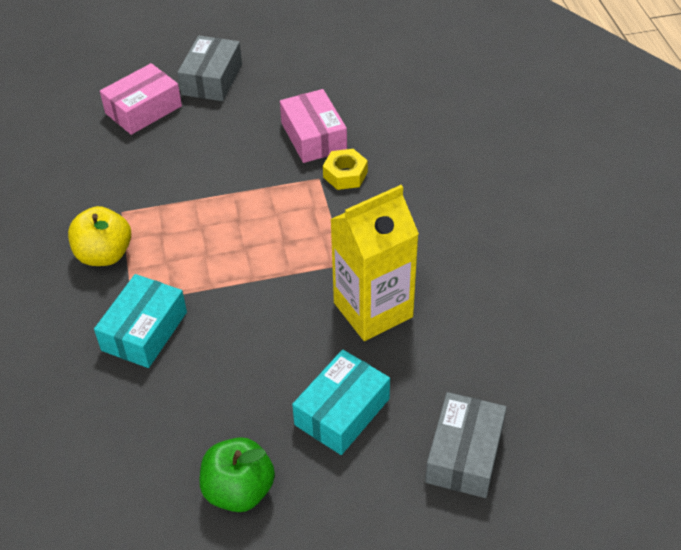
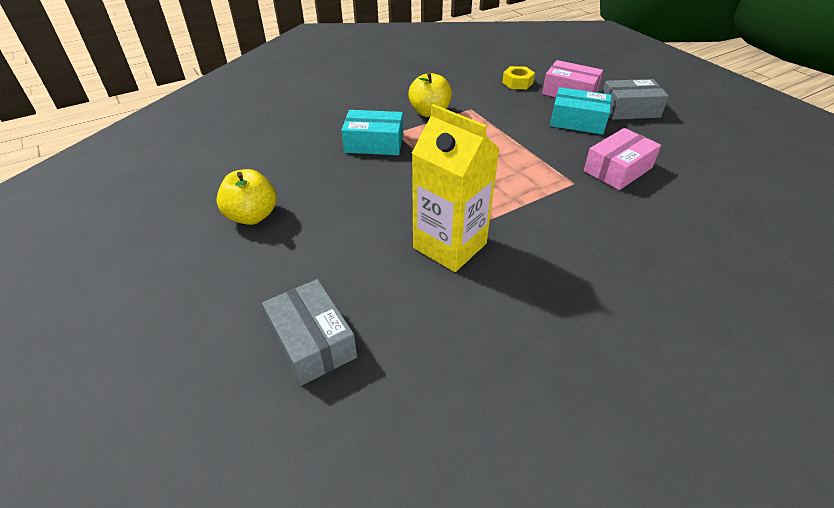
camera: 70 degrees right, 5 degrees down
green apple [199,437,275,512] -> yellow apple [216,169,276,225]
turquoise box [292,350,390,455] -> turquoise box moved to [550,87,612,135]
yellow nut [323,149,368,190] -> yellow nut moved to [502,66,535,89]
grey box [425,392,507,498] -> grey box turned 60 degrees clockwise [262,279,357,386]

